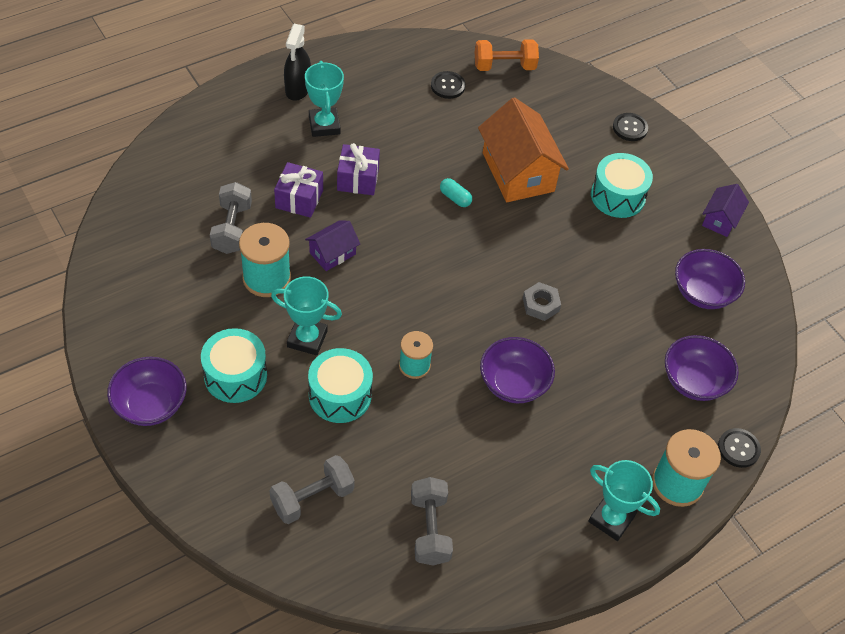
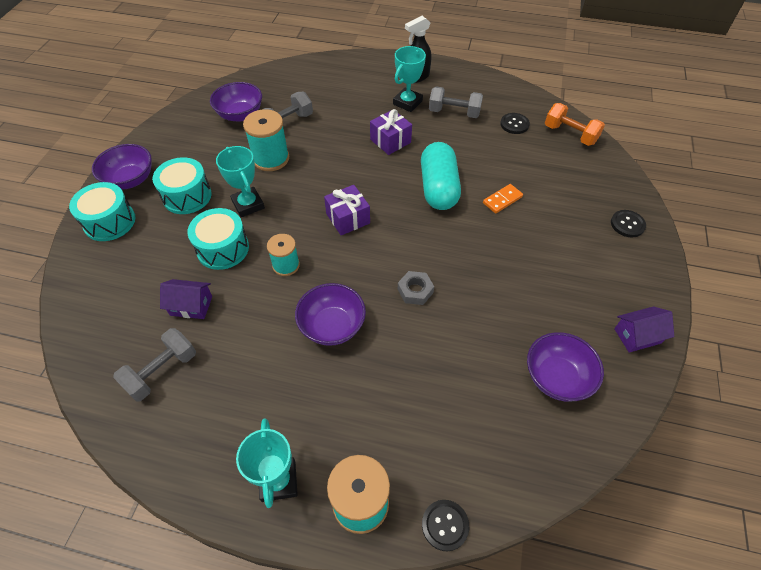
camera: 50 degrees right, 0 degrees up
grey dumbbell [270,455,355,524] -> grey dumbbell moved to [429,87,483,118]
purple gift [274,162,323,218] -> purple gift moved to [324,185,370,235]
purple house [305,221,360,271] -> purple house moved to [160,279,212,319]
turquoise capsule [440,178,472,207] -> turquoise capsule [421,142,461,210], size x2.43
orange house [478,97,569,202] -> orange domino [483,184,523,214]
turquoise drum [591,153,653,218] -> turquoise drum moved to [69,182,135,241]
purple bowl [665,335,739,401] -> purple bowl moved to [210,82,262,122]

